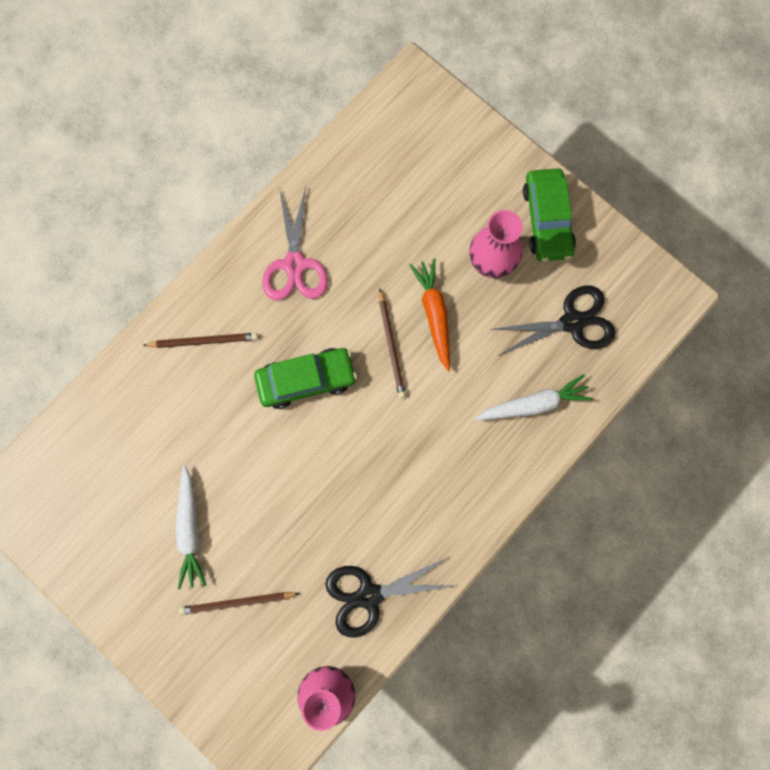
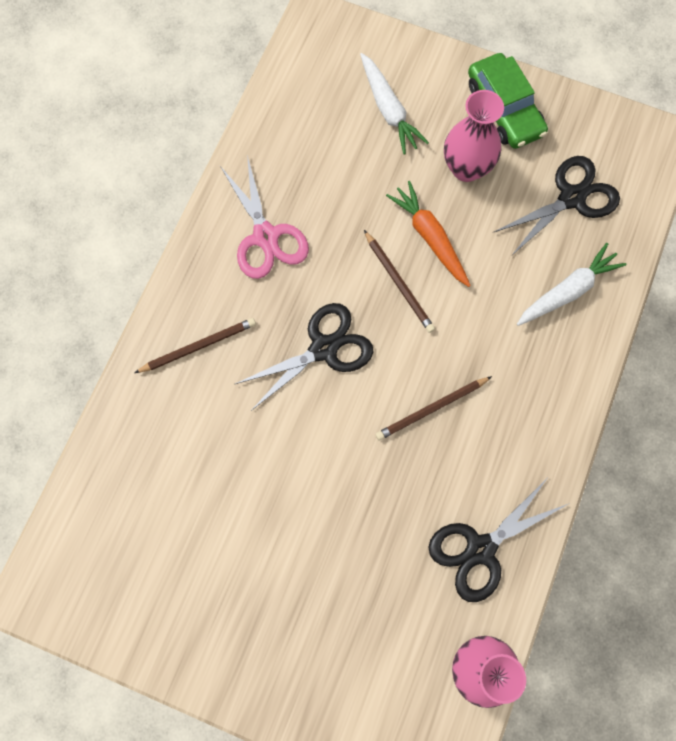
camera: 20 degrees left, 5 degrees down
white carrot [175,465,206,589] -> white carrot moved to [360,53,429,154]
brown pencil [178,592,300,615] -> brown pencil moved to [375,376,492,440]
green car [254,348,357,409] -> black scissors [235,303,373,411]

